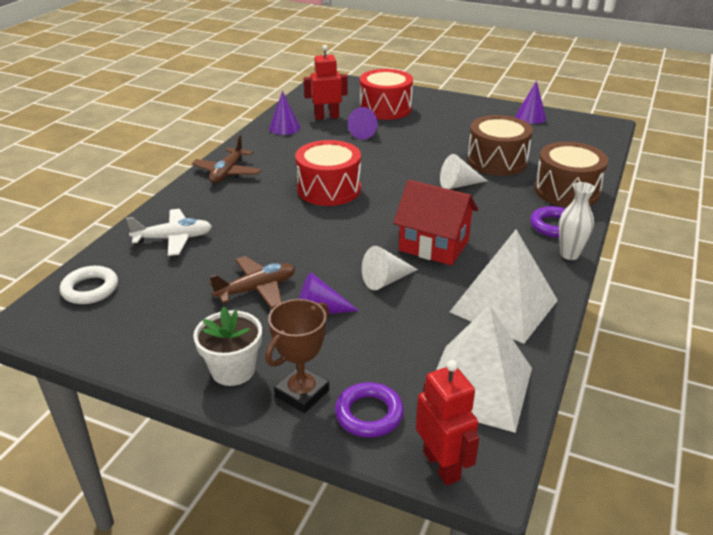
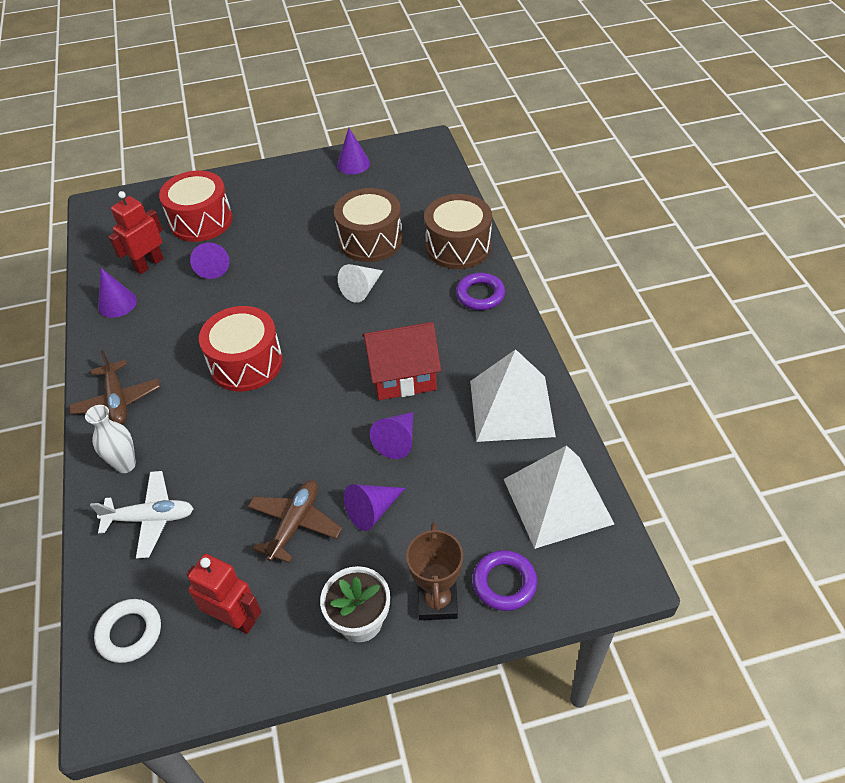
camera: 35 degrees left, 15 degrees up
white plane [126,209,212,256] -> white plane turned 45 degrees clockwise [90,471,194,559]
white cone [362,246,418,290] -> purple cone [370,412,413,459]
red robot [416,360,479,486] -> red robot moved to [186,554,262,634]
white vase [559,182,595,260] -> white vase moved to [85,405,136,473]

